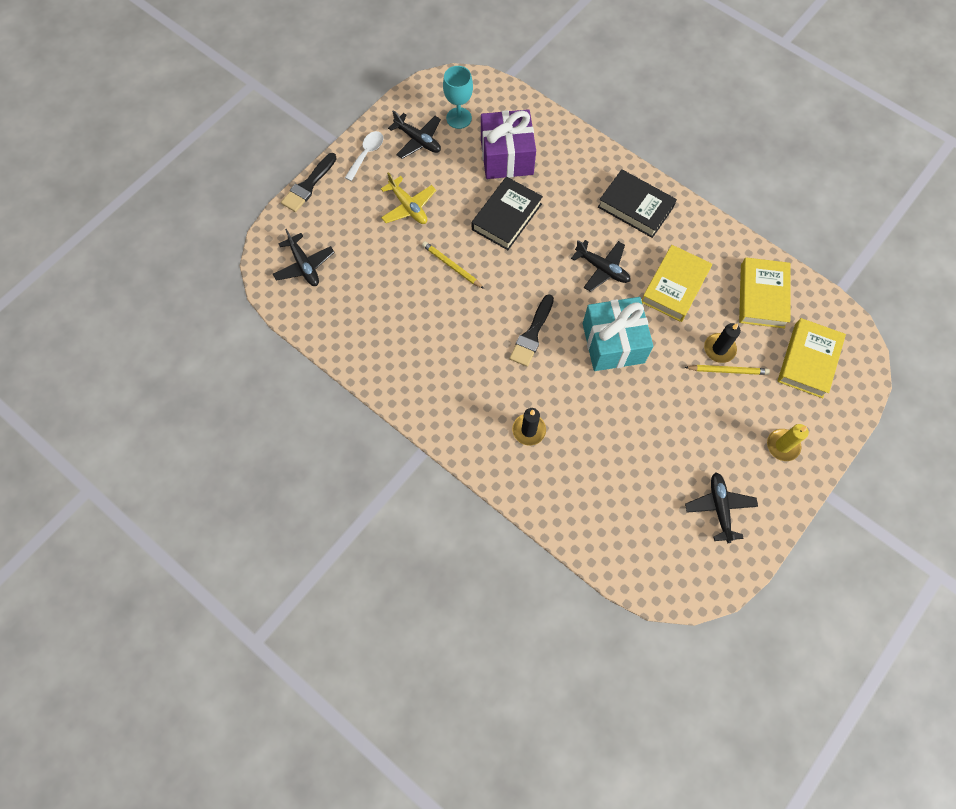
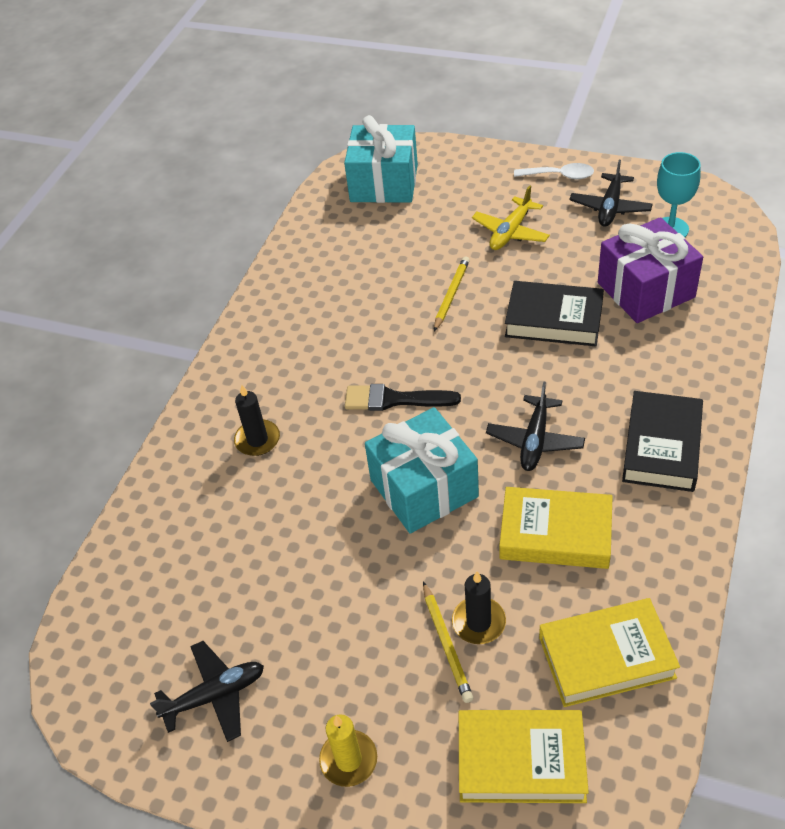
camera: 75 degrees right, 20 degrees down
black plane [273,229,335,286] -> turquoise gift [344,115,418,203]
black brush [281,153,337,212] -> none

